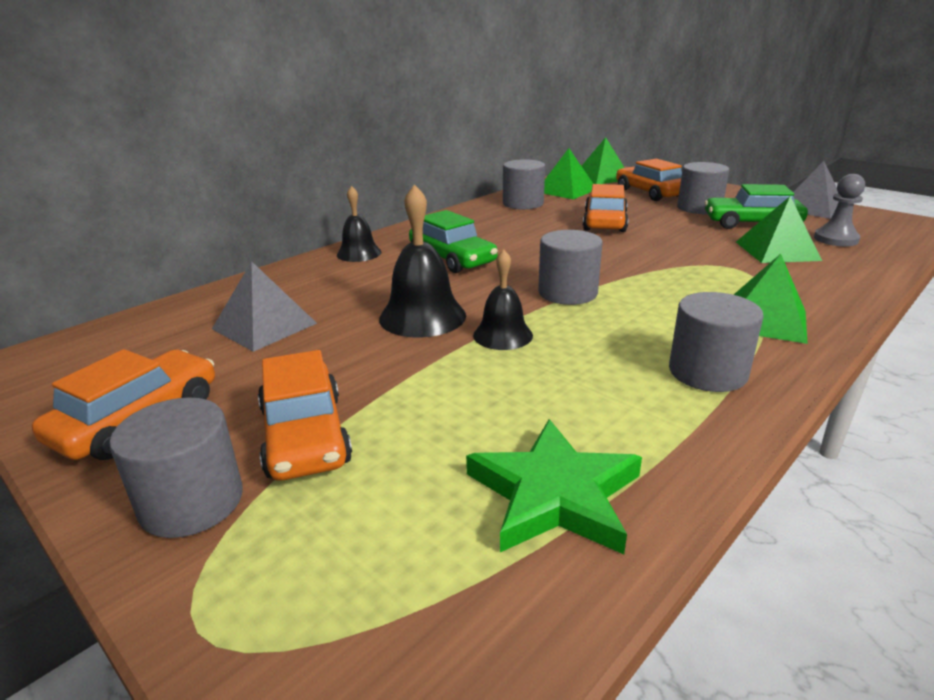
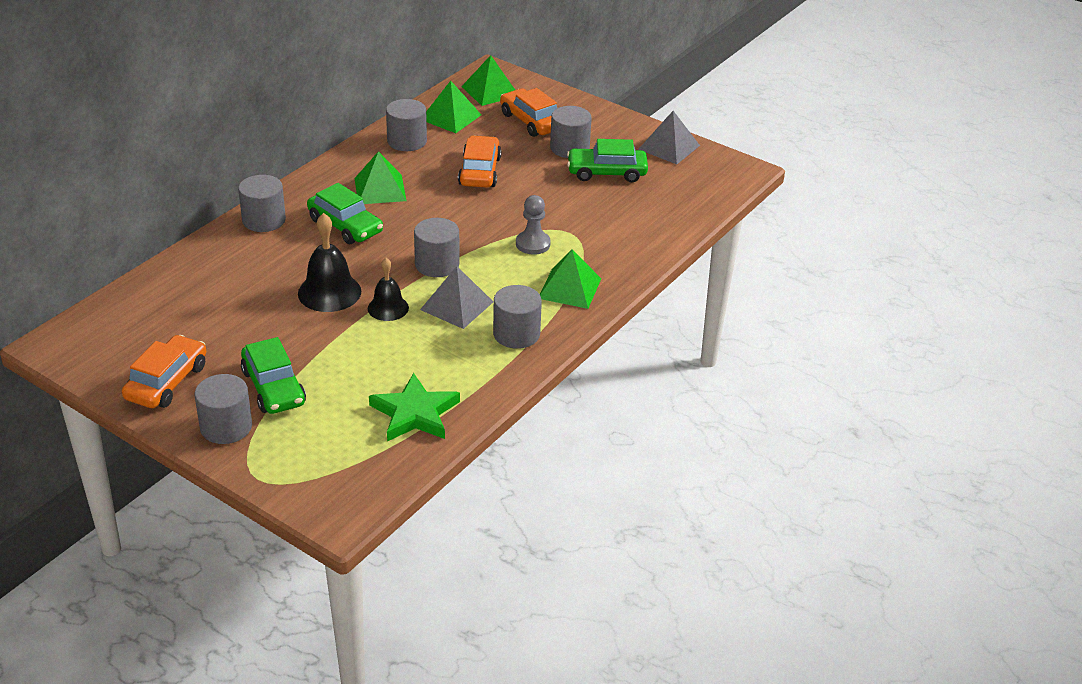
camera: 10 degrees left, 10 degrees up
grey pyramid [212,261,317,352] -> grey pyramid moved to [420,266,493,329]
orange car [258,350,352,480] -> green car [241,337,306,414]
black bell [337,186,381,262] -> grey cylinder [238,175,286,232]
green pyramid [736,196,822,263] -> green pyramid moved to [355,151,406,204]
grey pawn [814,174,865,246] -> grey pawn moved to [516,195,551,255]

